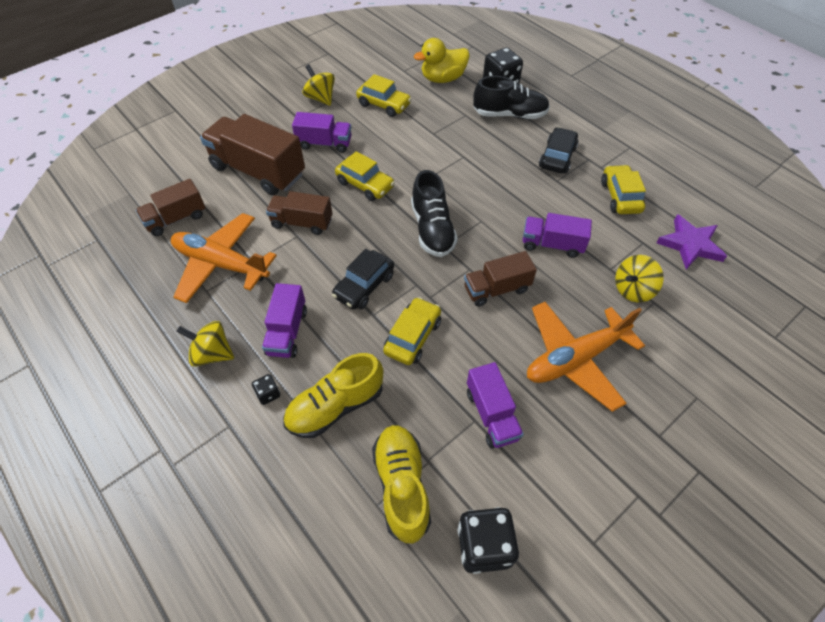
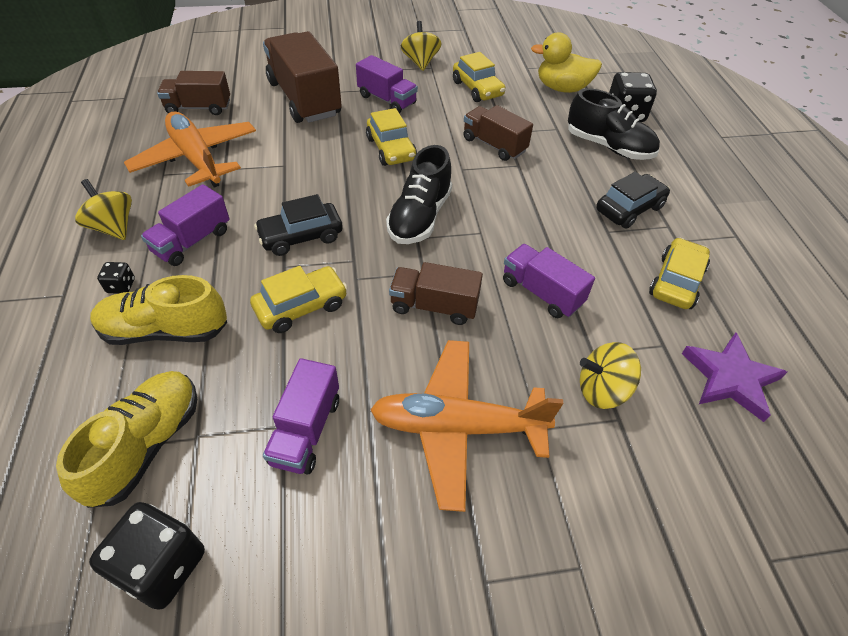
camera: 30 degrees right, 5 degrees down
brown truck [266,191,332,235] -> brown truck moved to [463,105,533,161]

